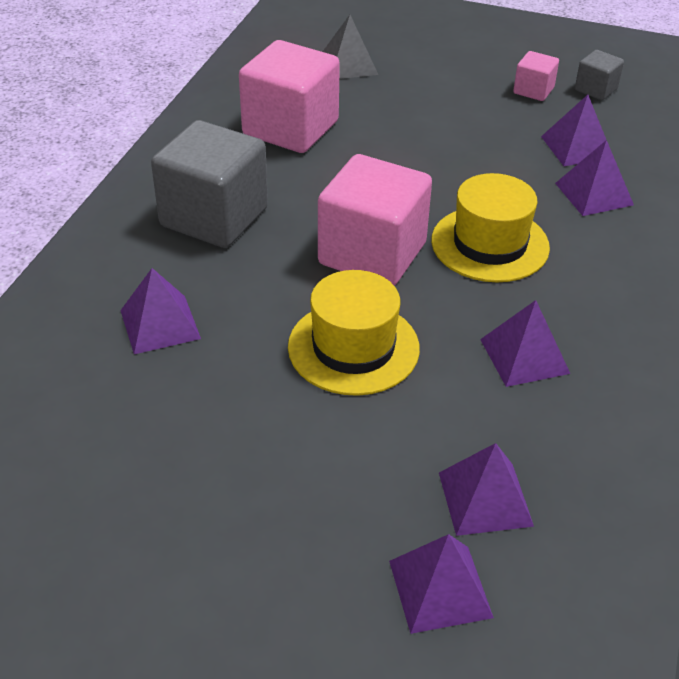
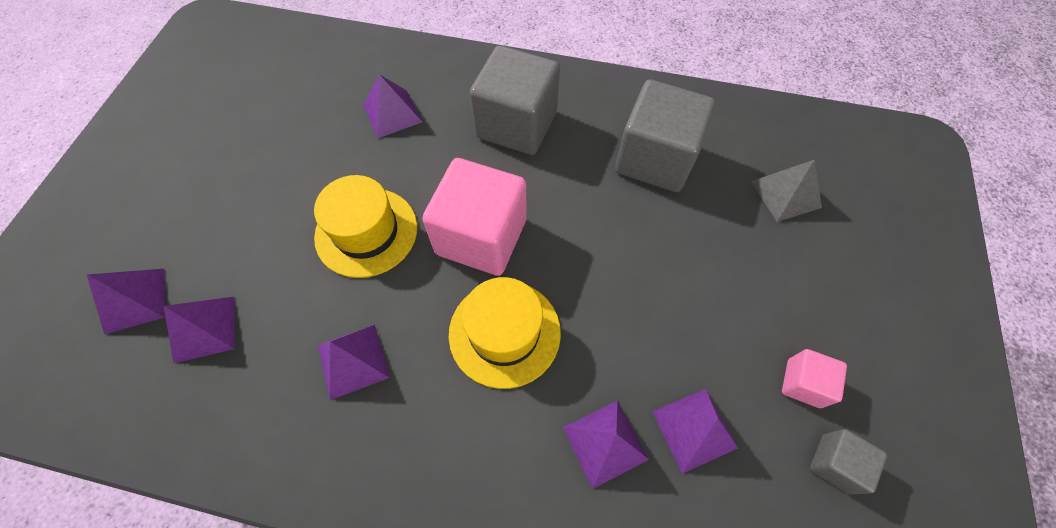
camera: 85 degrees right, 20 degrees up
pink cube [239,40,340,153] -> grey cube [615,79,715,192]

